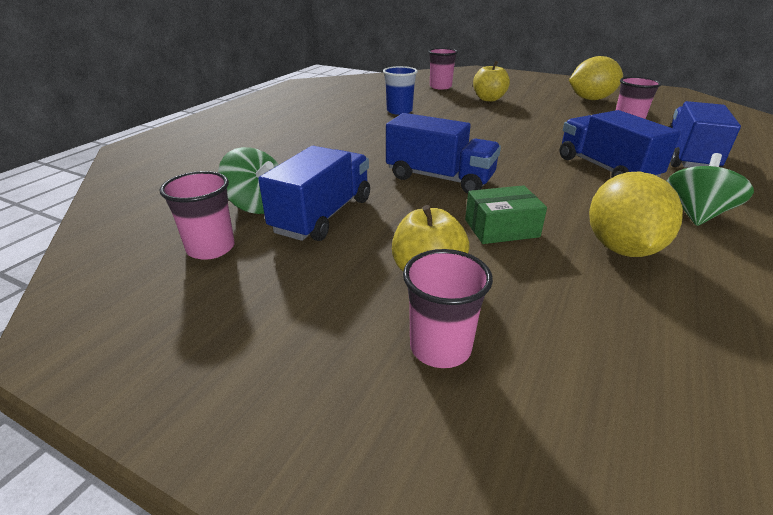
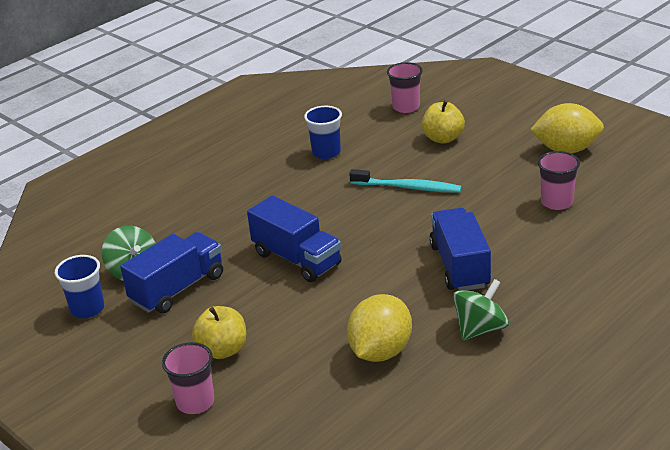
camera: 20 degrees right, 0 degrees up
pink cup [160,171,235,260] -> blue cup [55,255,104,318]
green box [465,185,547,244] -> none
blue truck [668,101,741,168] -> none
none -> turquoise toothbrush [349,169,461,193]

